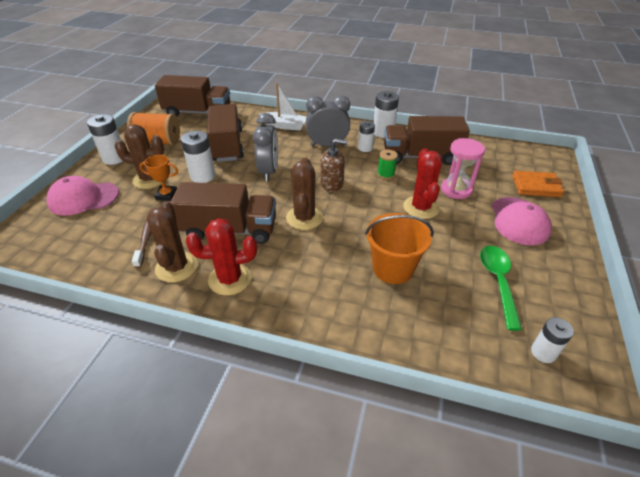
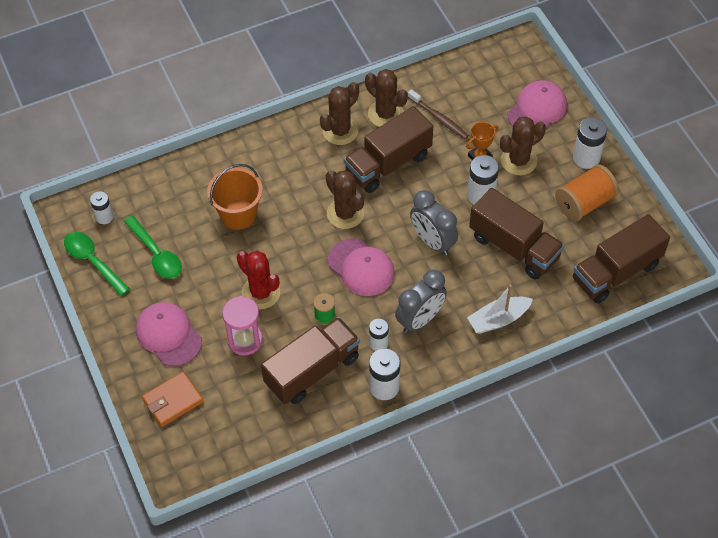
camera: 140 degrees right, 15 degrees up
red cactus [186,218,257,296] -> brown cactus [320,82,359,145]
brown soap dispenser [321,139,348,192] -> pink cap [328,238,395,296]
none -> green spoon [64,232,130,296]

